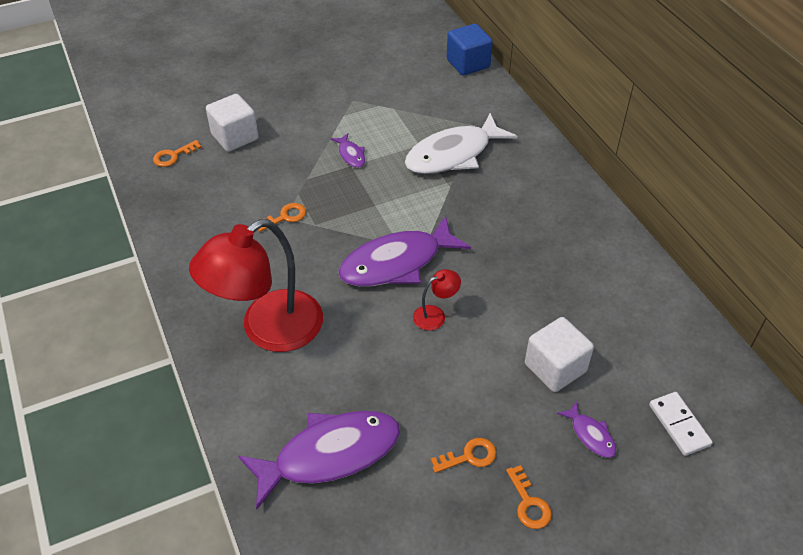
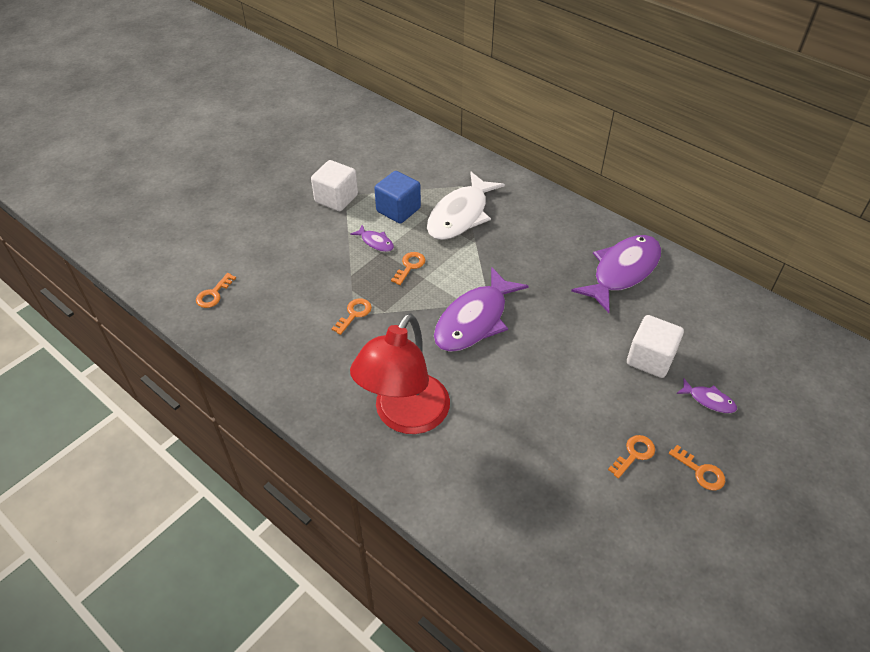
camera: 25 degrees left, 0 degrees up
white cube [206,94,259,152] -> white cube moved to [311,160,358,211]
purple fish [238,411,400,509] -> purple fish moved to [571,235,661,313]
red lamp [413,269,461,331] -> none
blue cube [447,24,493,75] -> blue cube moved to [374,171,421,224]
white domino [649,392,713,456] -> none
none -> orange key [391,252,425,285]

